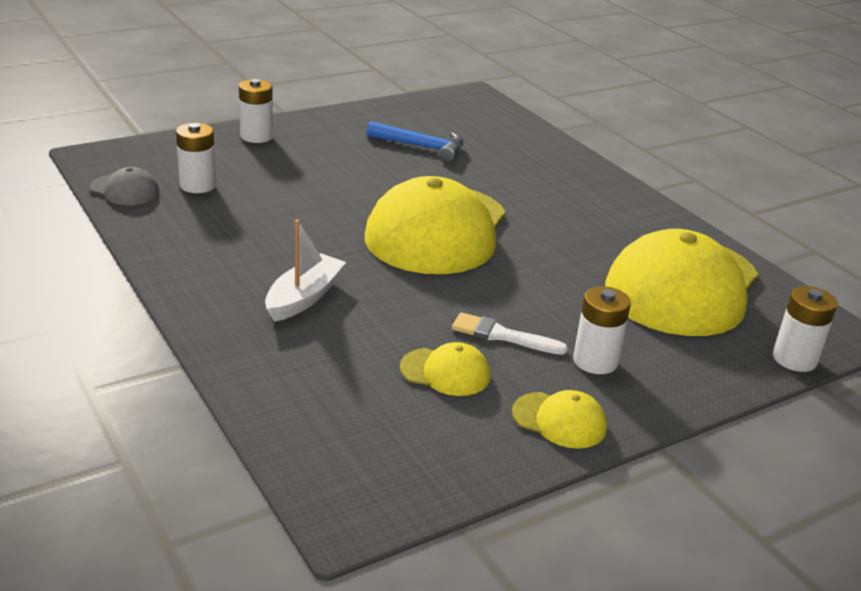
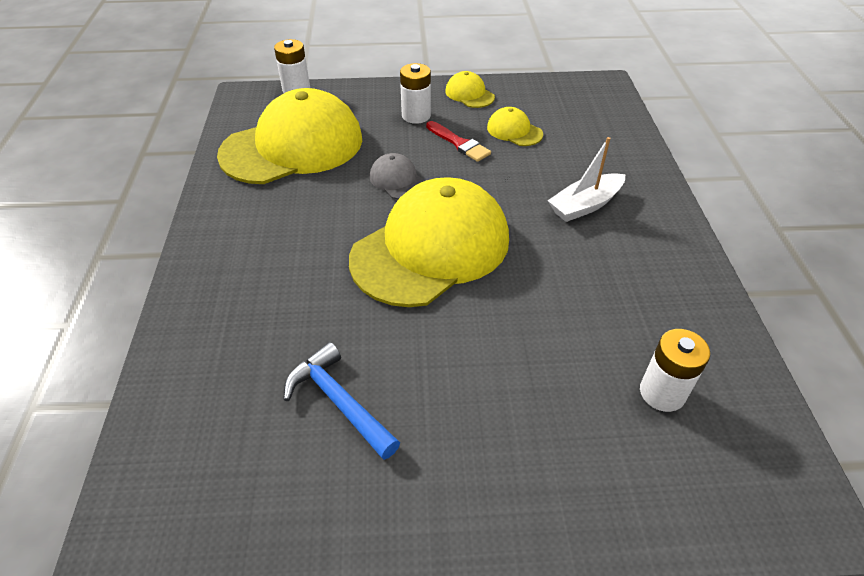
camera: 150 degrees left, 15 degrees up
grey cap [90,167,159,205] -> grey cap moved to [370,153,424,200]
white battery [239,79,273,143] -> none
white brush [452,312,568,355] -> red brush [426,121,491,162]

